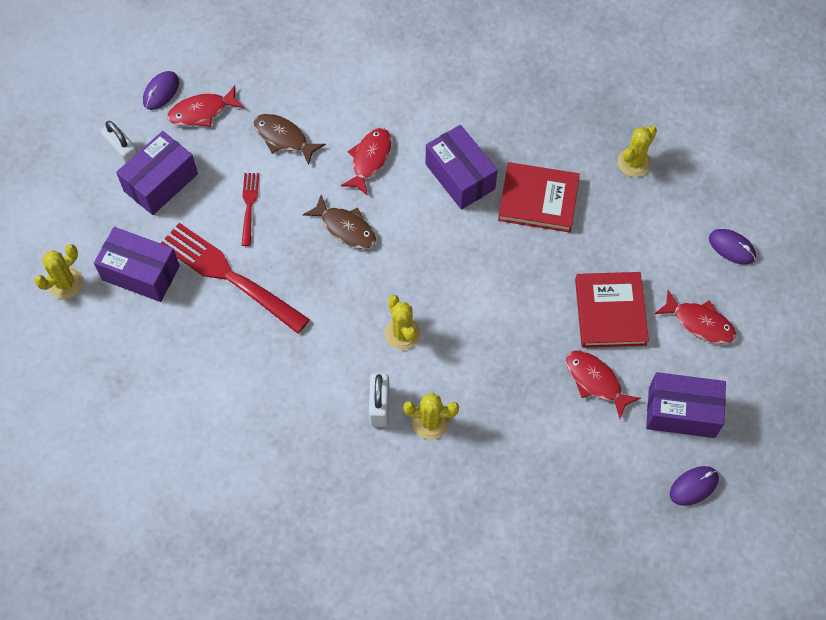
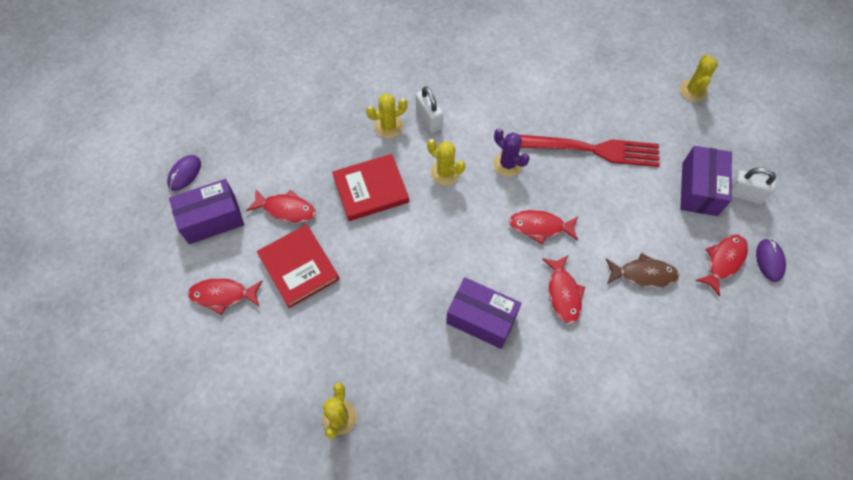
camera: 150 degrees right, 0 degrees up
purple box [94,227,180,302] -> none
red fork [241,173,259,246] -> none
brown fish [303,194,376,249] -> red fish [509,210,579,244]
red book [498,162,580,233] -> red book moved to [332,154,409,221]
purple mouse [709,229,756,265] -> none
none -> purple cactus [493,128,530,177]

